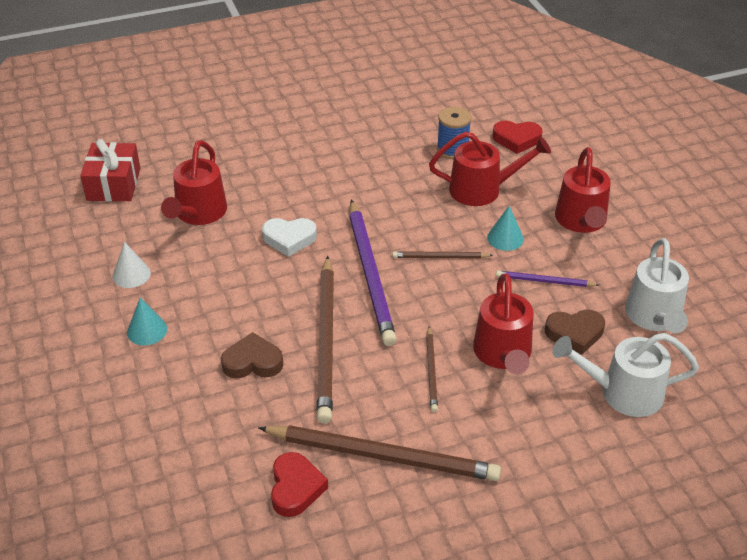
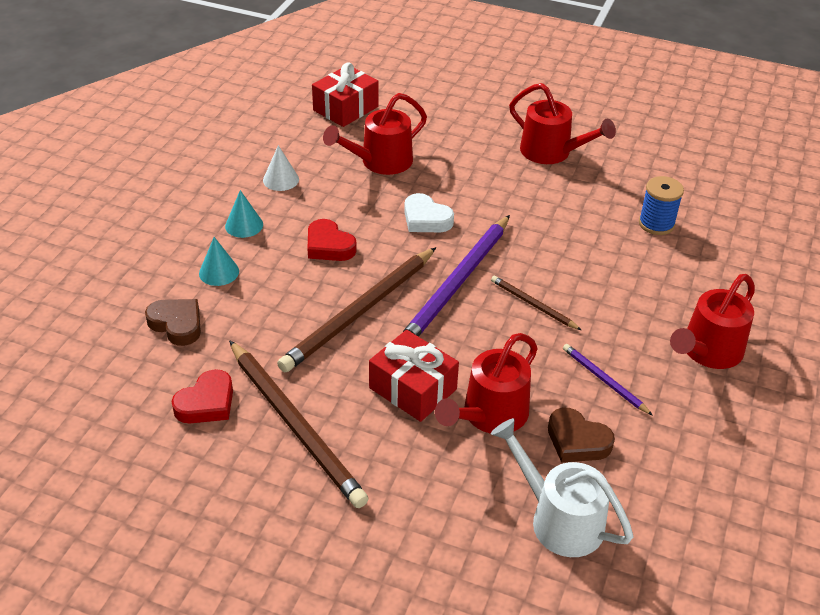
camera: 40 degrees right, 0 degrees up
brown heart [221,332,283,379] -> brown heart moved to [145,299,201,346]
brown pencil [426,327,438,412] -> red gift [369,330,459,422]
red watering can [429,132,551,206] -> red watering can moved to [509,83,616,164]
turquoise cone [487,206,524,251] -> turquoise cone moved to [199,237,239,286]
red heart [492,121,543,154] -> red heart moved to [308,219,357,261]
white watering can [625,238,689,333] -> none

